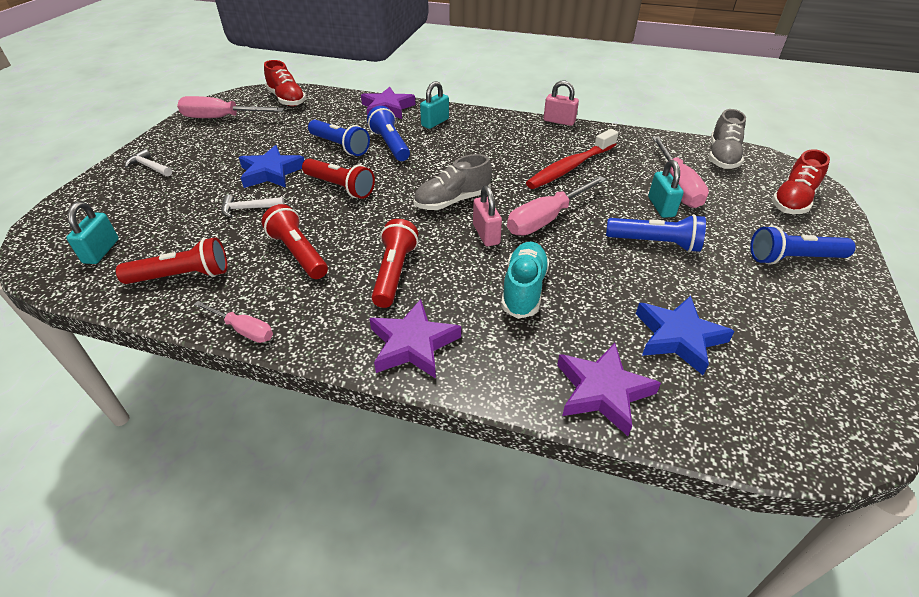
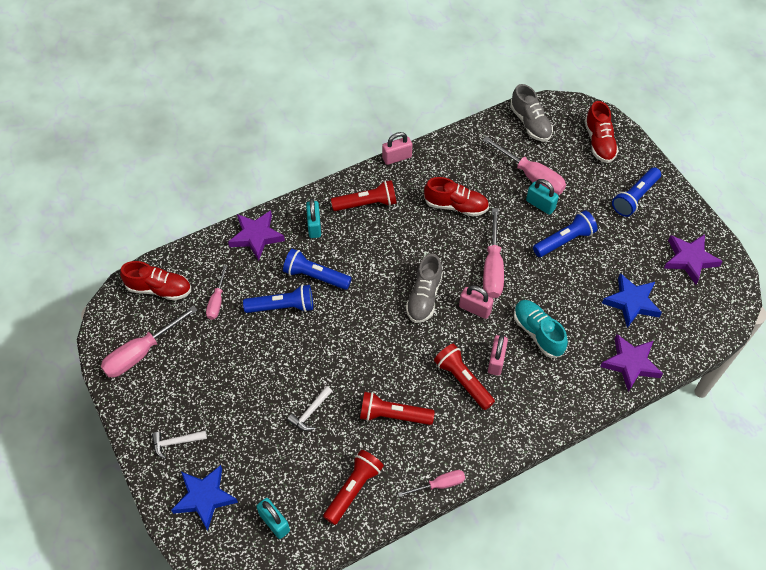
camera: 45 degrees left, 15 degrees up
blue star [239,145,305,188] -> blue star moved to [171,465,238,531]
red flashlight [302,158,375,199] -> red flashlight moved to [331,180,396,211]
purple star [369,299,461,379] -> purple star moved to [664,234,723,284]
red toothbrush [526,129,618,189] -> red shoe [424,177,489,217]
none -> pink screwdriver [206,265,227,320]
none -> pink padlock [488,335,508,376]

